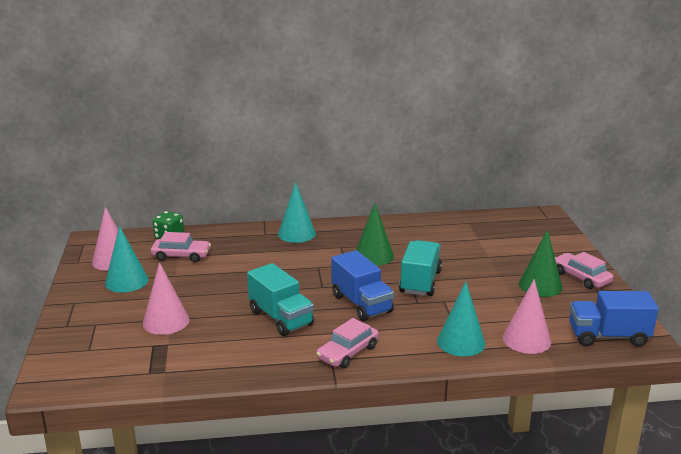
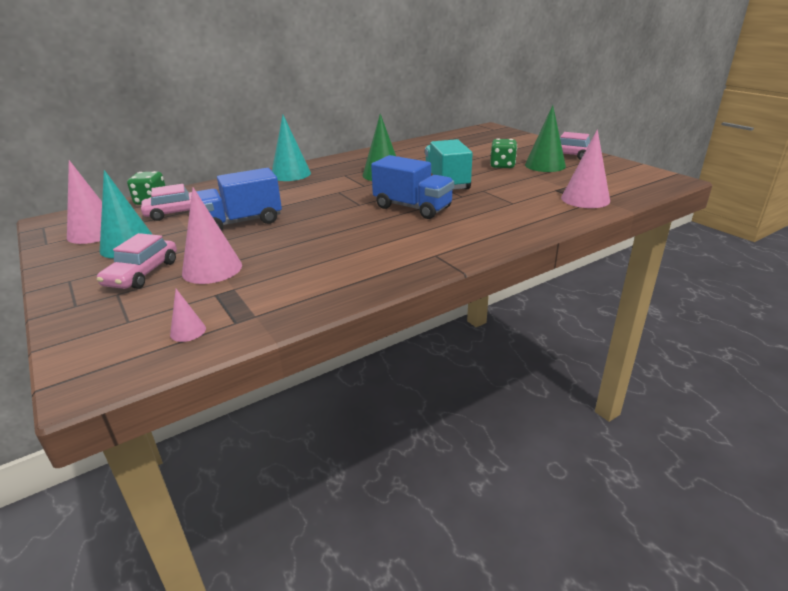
camera: 25 degrees left, 5 degrees up
turquoise truck [247,263,314,336] -> none
pink car [316,318,379,368] -> pink car moved to [97,233,177,289]
turquoise cone [437,282,485,356] -> none
blue truck [569,291,659,347] -> blue truck moved to [191,168,282,231]
none -> pink cone [170,289,206,342]
none -> green dice [490,139,517,168]

